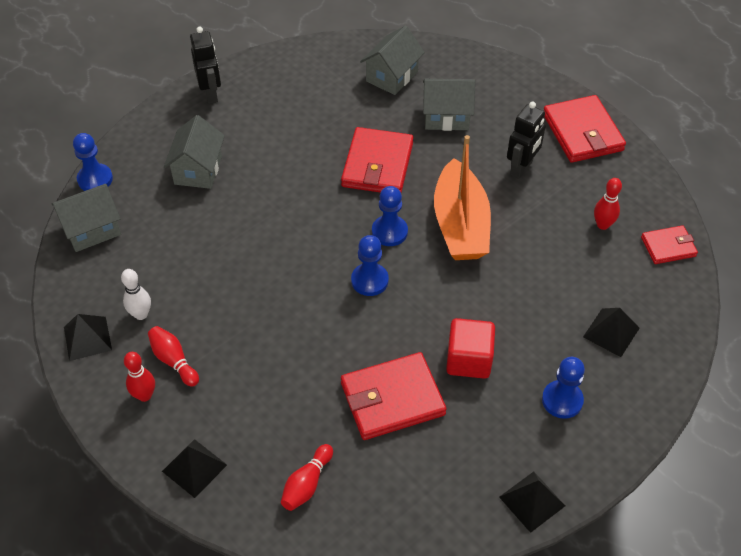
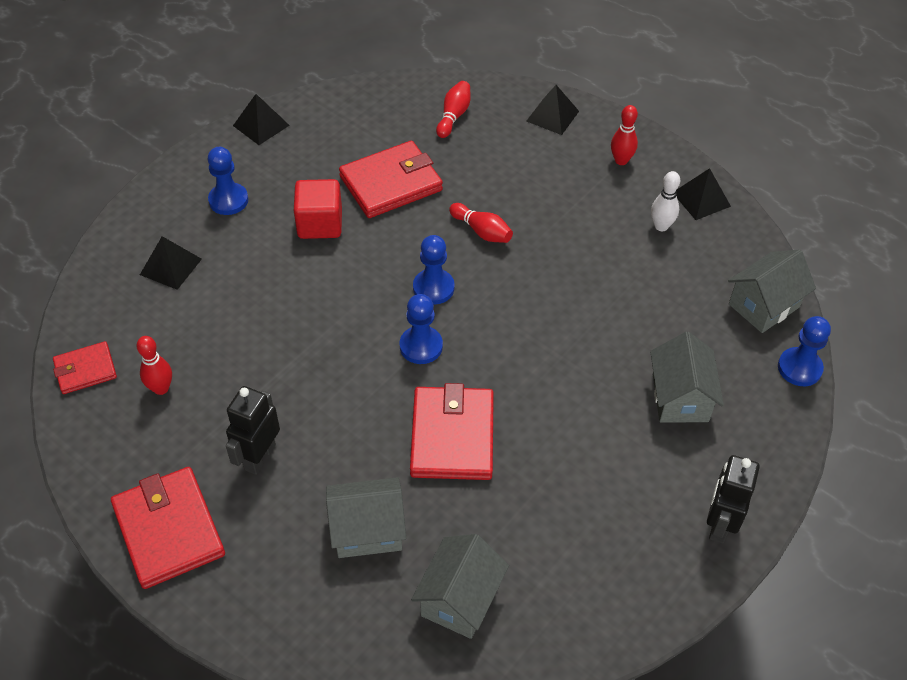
camera: 170 degrees right, 0 degrees up
red bowling pin [148,326,199,387] -> red bowling pin moved to [449,203,513,243]
black robot [190,26,221,104] -> black robot turned 45 degrees clockwise [707,455,760,544]
orange boat [434,135,491,260] -> none

